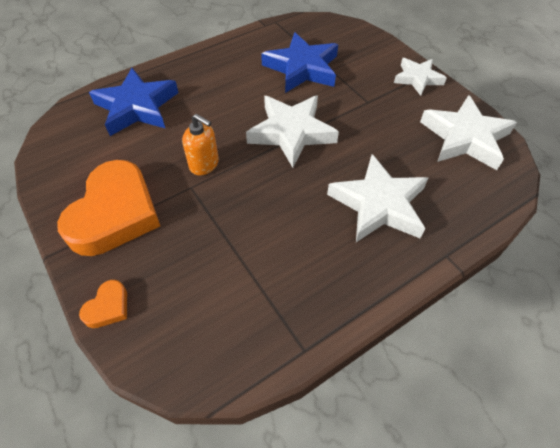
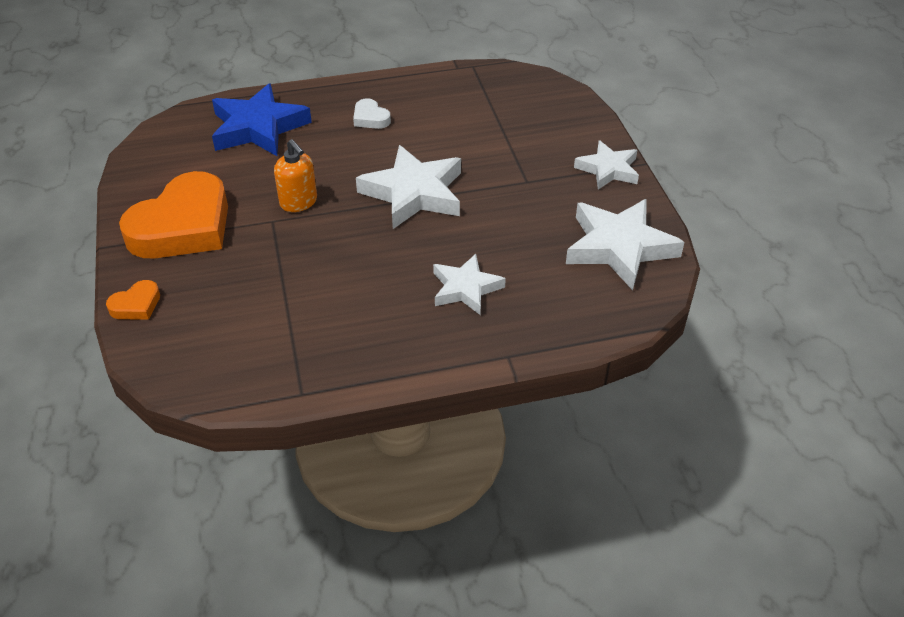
camera: 20 degrees right, 10 degrees down
blue star [261,32,338,93] -> none
white star [327,154,428,242] -> white star [433,254,506,315], size x0.62
none -> white heart [353,98,391,129]

